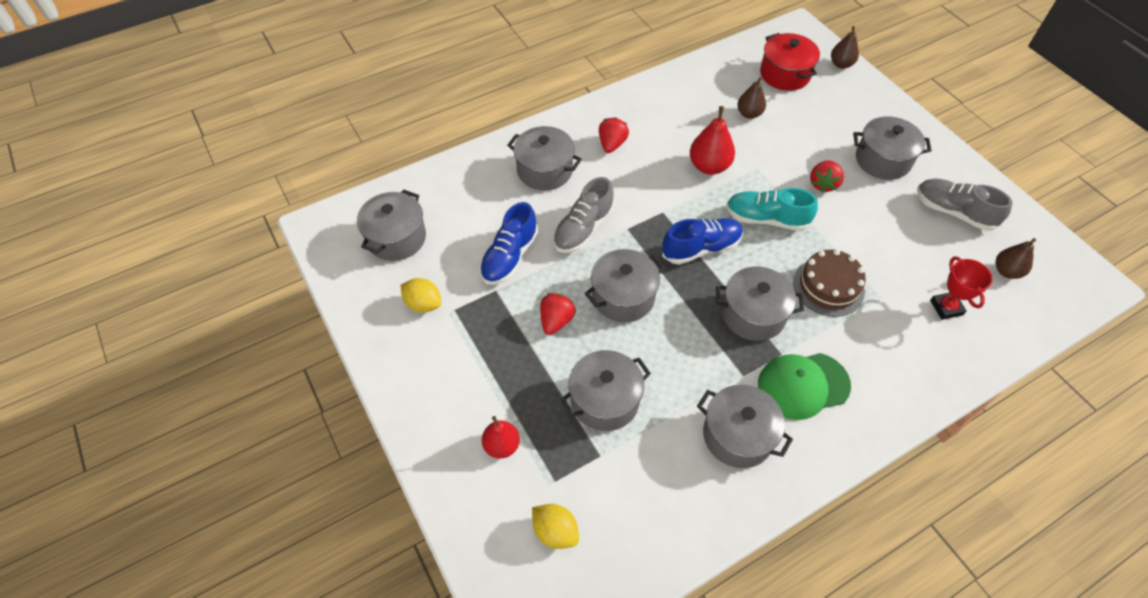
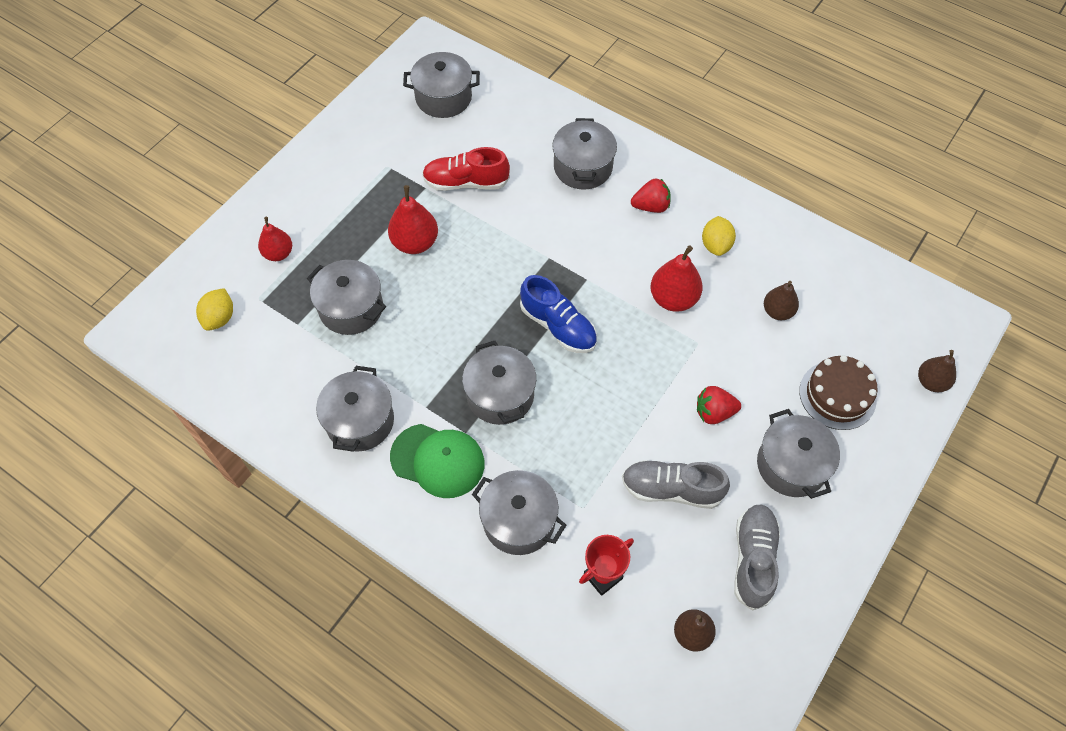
camera: 65 degrees right, 5 degrees up
yellow lemon [400,278,441,313] -> yellow lemon moved to [702,216,736,256]
blue shoe [480,202,538,285] -> red shoe [422,147,510,191]
red strawberry [540,293,575,335] -> red pear [388,185,438,254]
grey shoe [553,177,614,253] -> grey shoe moved to [622,460,730,509]
grey pot [585,249,665,323] -> grey pot moved to [472,470,566,555]
turquoise shoe [726,188,818,231] -> none
green cap [758,353,851,420] -> green cap turned 150 degrees clockwise [390,424,484,498]
red pot [760,33,820,91] -> none
brown cake [793,249,866,317] -> brown cake moved to [799,355,878,430]

